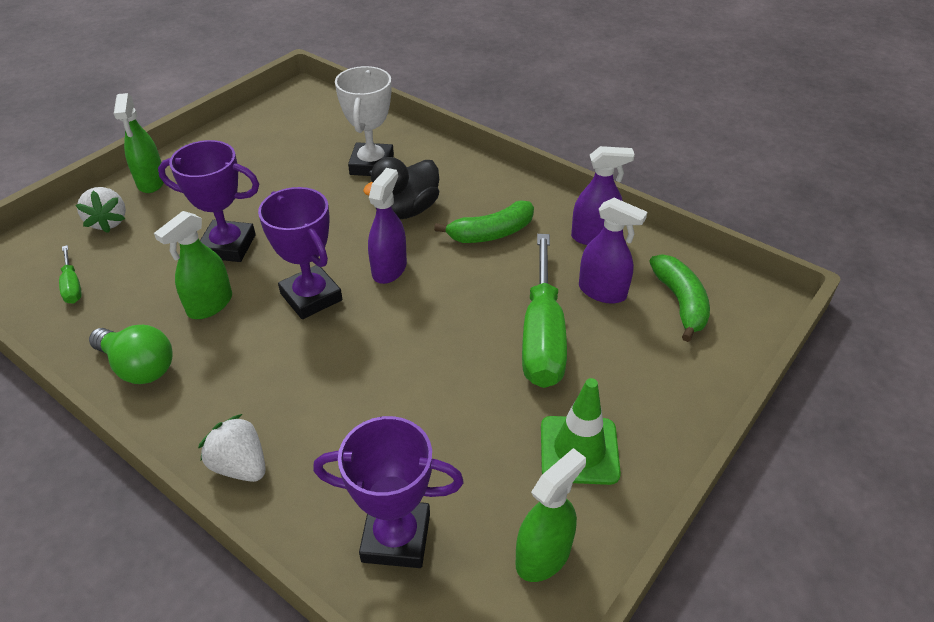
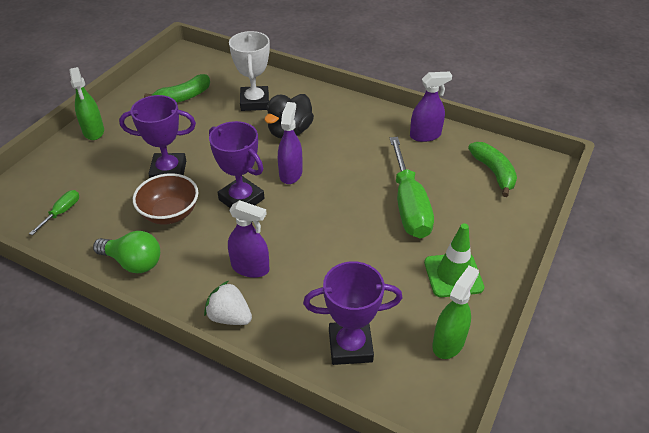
camera: 10 degrees left, 0 degrees up
green screwdriver [59,245,82,304] -> green screwdriver turned 120 degrees counterclockwise [29,190,79,235]
white strawberry [76,187,126,233] -> none
green spray bottle [154,211,232,319] -> brown bowl [133,173,198,224]
green banana [434,200,534,243] -> green banana moved to [144,74,210,103]
purple spray bottle [579,198,647,304] -> purple spray bottle moved to [228,200,270,278]

